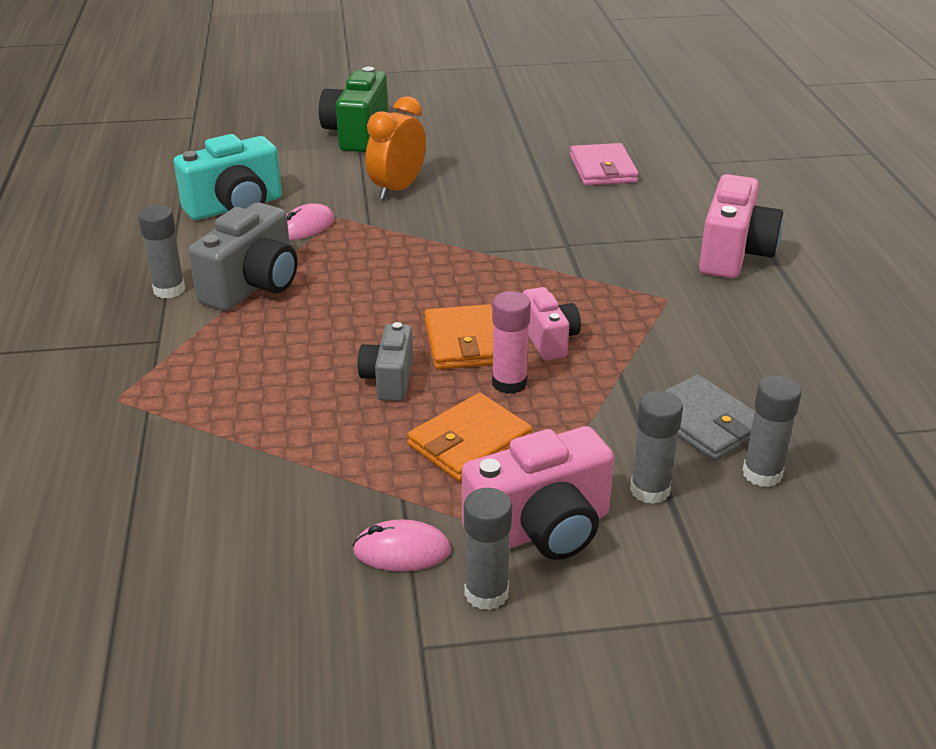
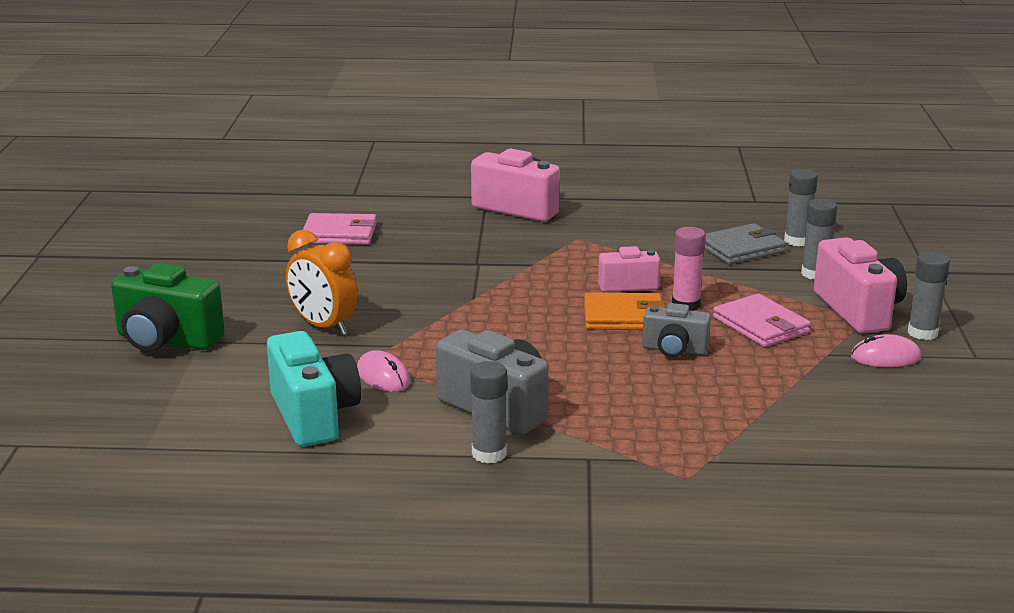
camera: 80 degrees left, 10 degrees down
pink mouse [352,520,451,572] -> pink mouse turned 75 degrees clockwise [851,334,921,367]
orange wallet [407,393,532,482] -> pink wallet [713,294,811,347]

